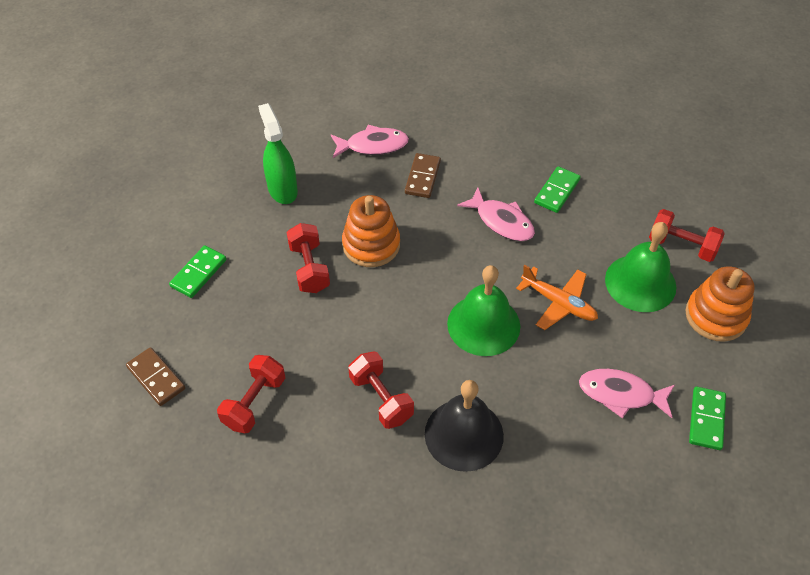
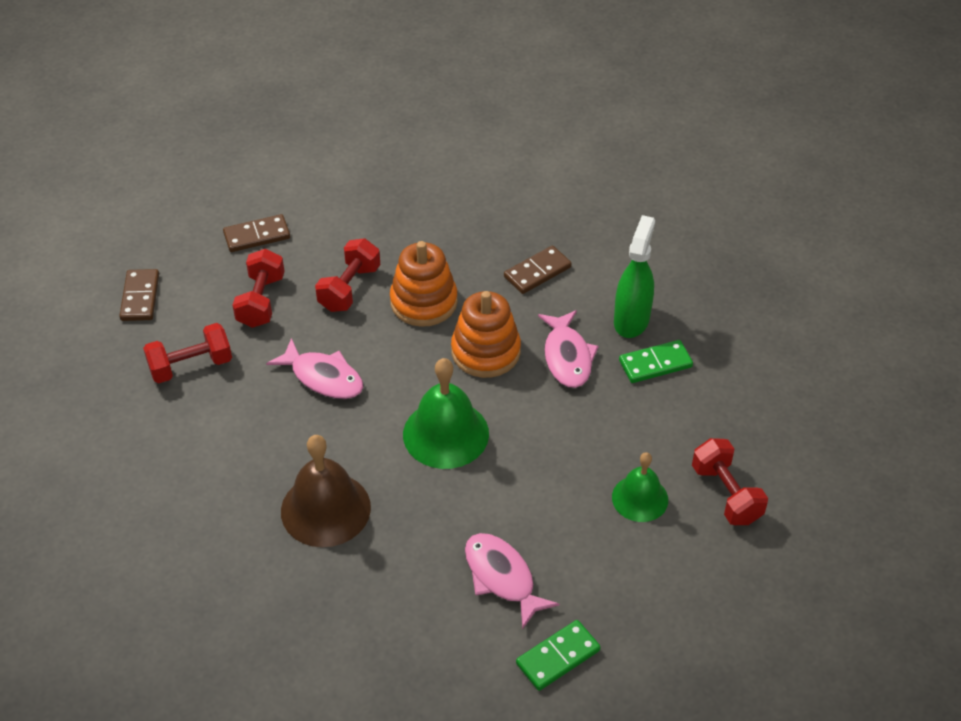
camera: 40 degrees right, 5 degrees down
green domino [169,245,226,298] -> brown domino [223,214,290,252]
green spray bottle [258,103,298,204] -> green spray bottle moved to [614,215,655,338]
pink fish [331,125,409,158] -> pink fish moved to [266,338,364,399]
red dumbbell [348,352,414,429] -> red dumbbell moved to [232,249,285,328]
black bell [425,380,504,472] -> brown bell [281,435,371,547]
orange plane [516,265,598,330] -> none
green bell [605,222,676,312] -> green bell [612,452,668,522], size x0.63
orange stacking toy [685,266,754,342] -> orange stacking toy moved to [451,291,521,378]

